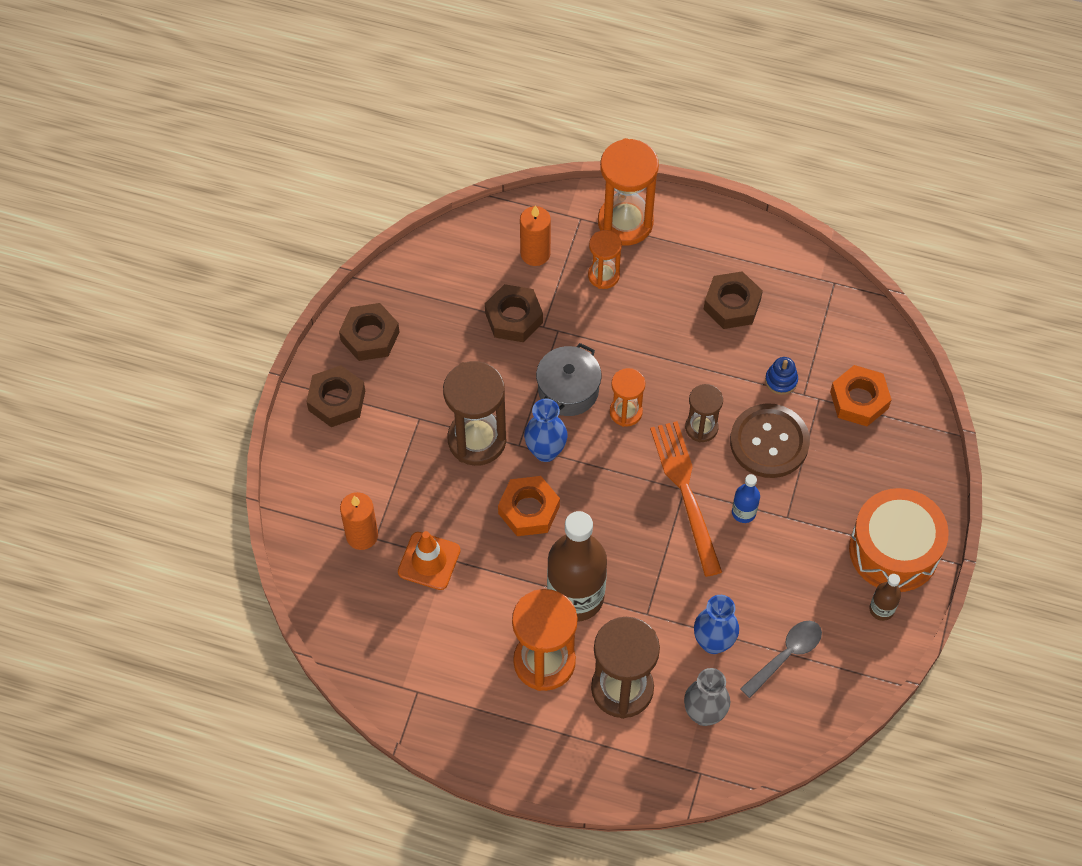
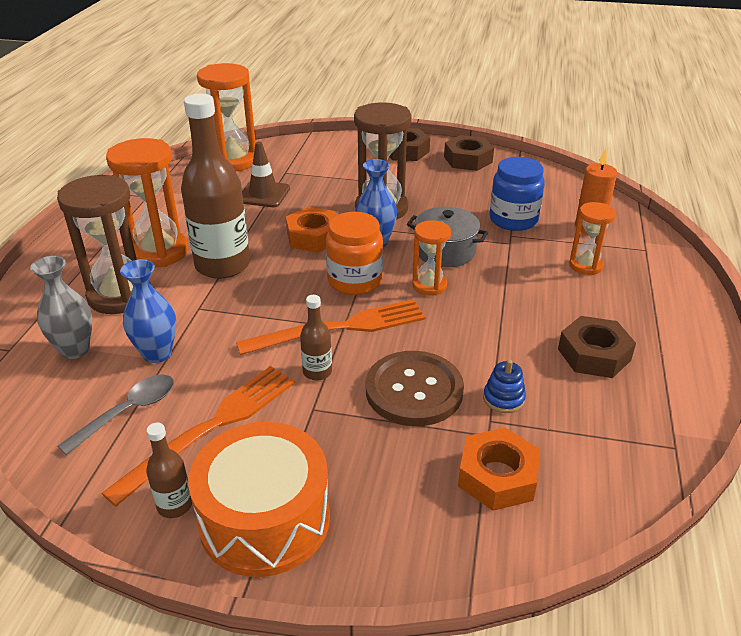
camera: 85 degrees right, 25 degrees down
orange candle [340,492,378,550] -> none
orange traffic cone [398,531,461,590] -> brown traffic cone [242,142,290,207]
brown nut [485,284,543,342] -> blue jar [490,157,545,231]
orange hourglass [598,138,659,245] -> orange hourglass moved to [197,63,256,171]
brown hourglass [685,384,723,442] -> none
blue bottle [732,474,760,523] -> brown bottle [300,295,332,380]
grey spoon [740,621,822,698] -> grey spoon turned 90 degrees counterclockwise [58,374,174,455]
none -> orange fork [101,366,295,507]
none -> orange jar [326,212,383,295]

